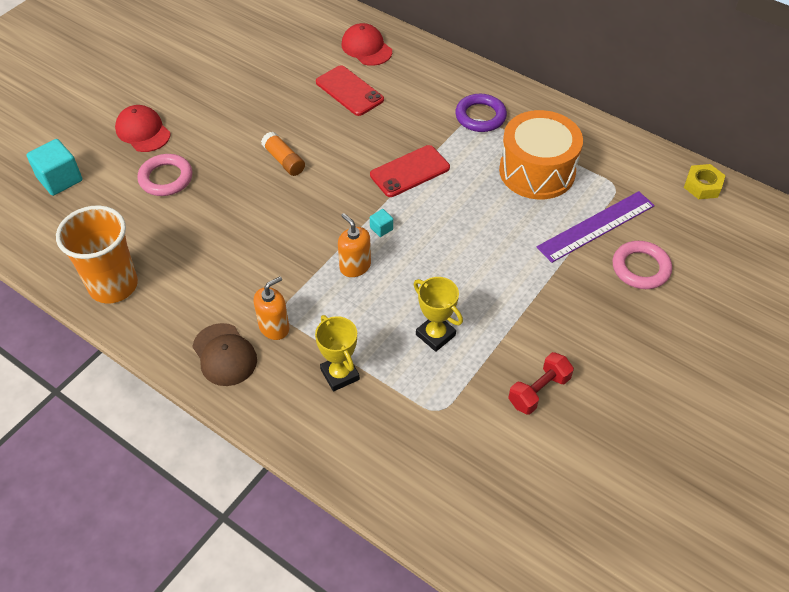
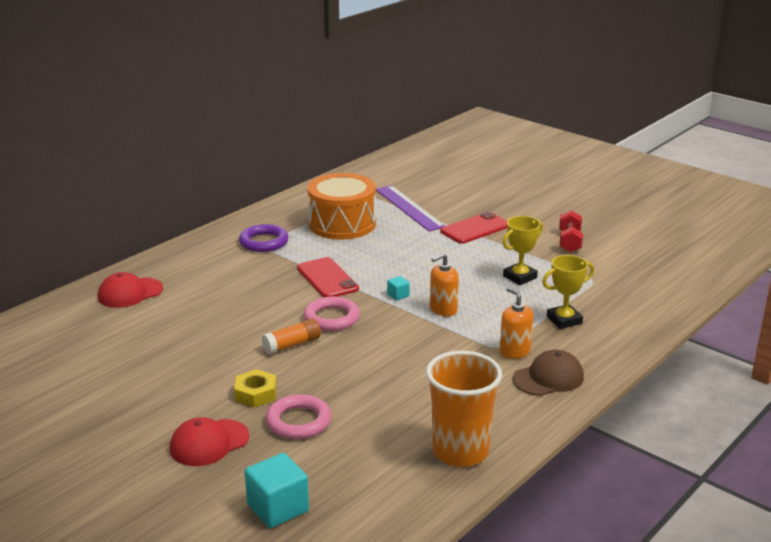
camera: 85 degrees left, 25 degrees down
red phone [316,65,384,116] -> red phone moved to [440,212,507,244]
red dumbbell [508,352,574,415] -> red dumbbell turned 45 degrees clockwise [559,210,583,253]
pink ring [613,241,672,289] -> pink ring moved to [304,297,360,331]
yellow nut [684,164,726,199] -> yellow nut moved to [234,369,277,408]

